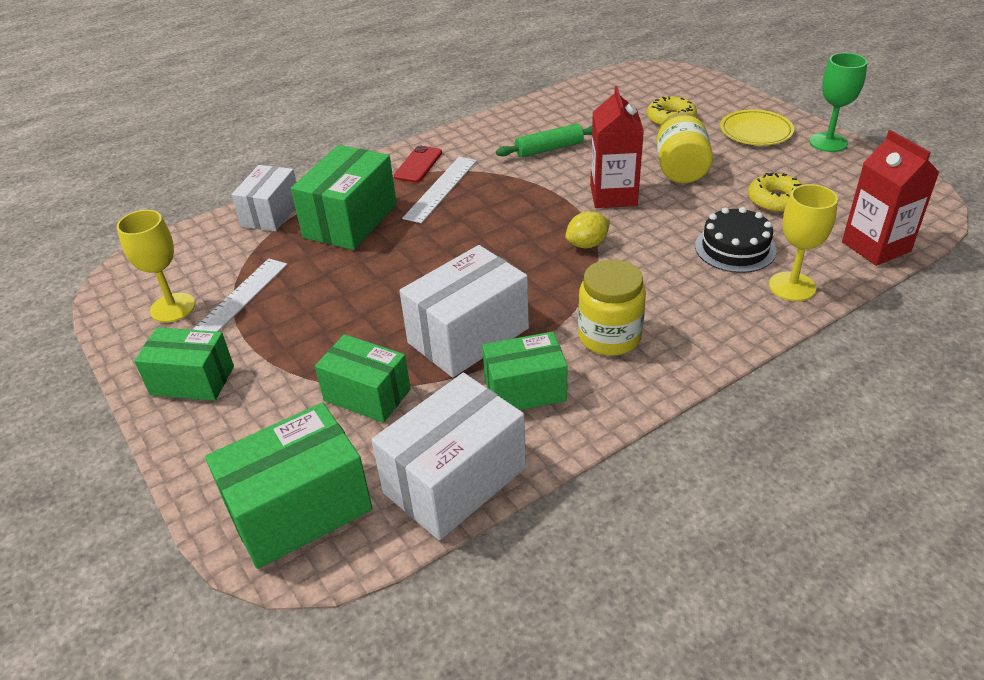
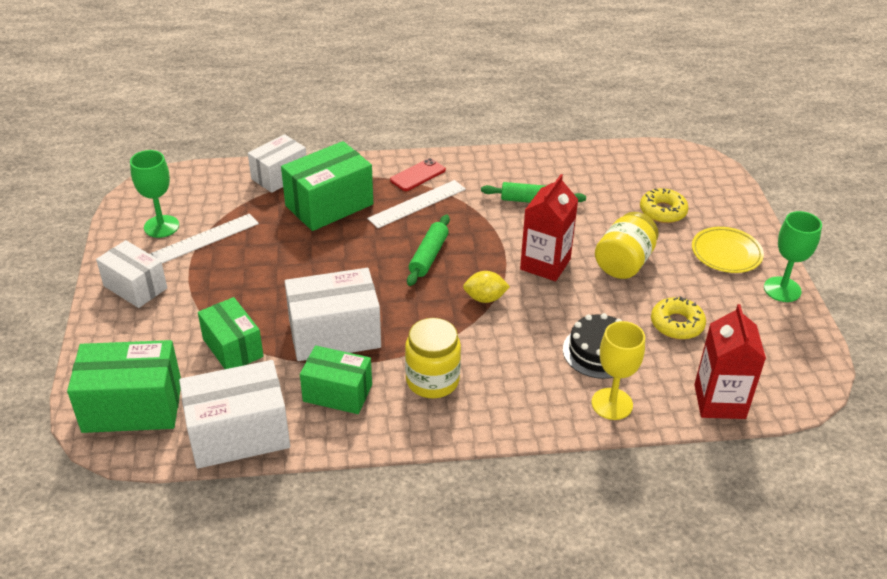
camera: 25 degrees right, 0 degrees up
yellow goblet [117,210,195,323] -> green goblet [130,150,179,238]
green box [134,327,234,401] -> white box [96,240,167,308]
none -> green rolling pin [407,215,450,286]

